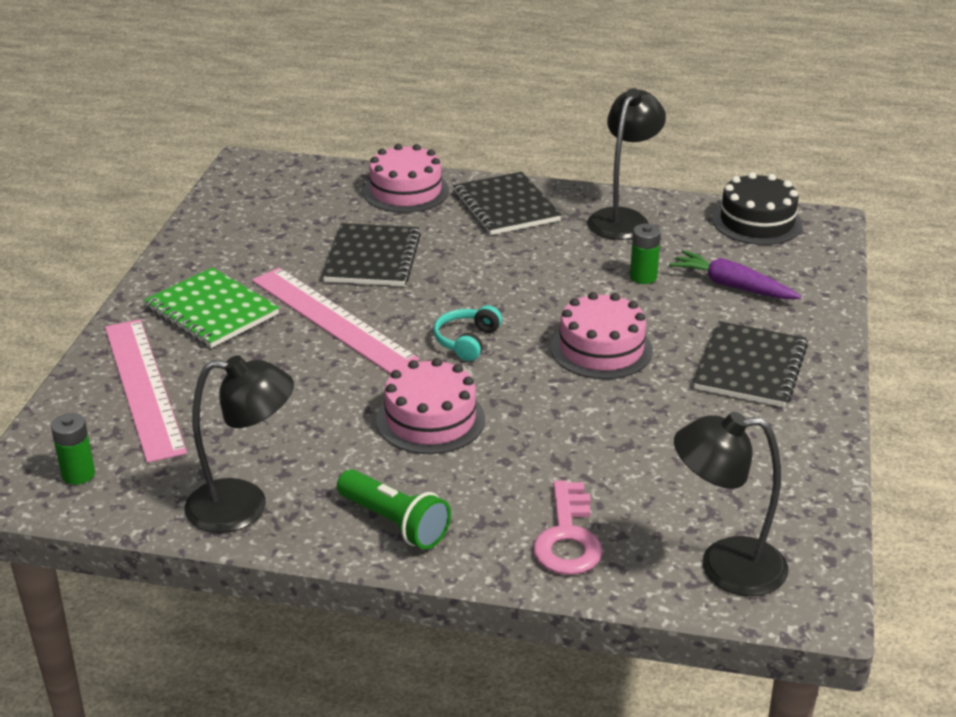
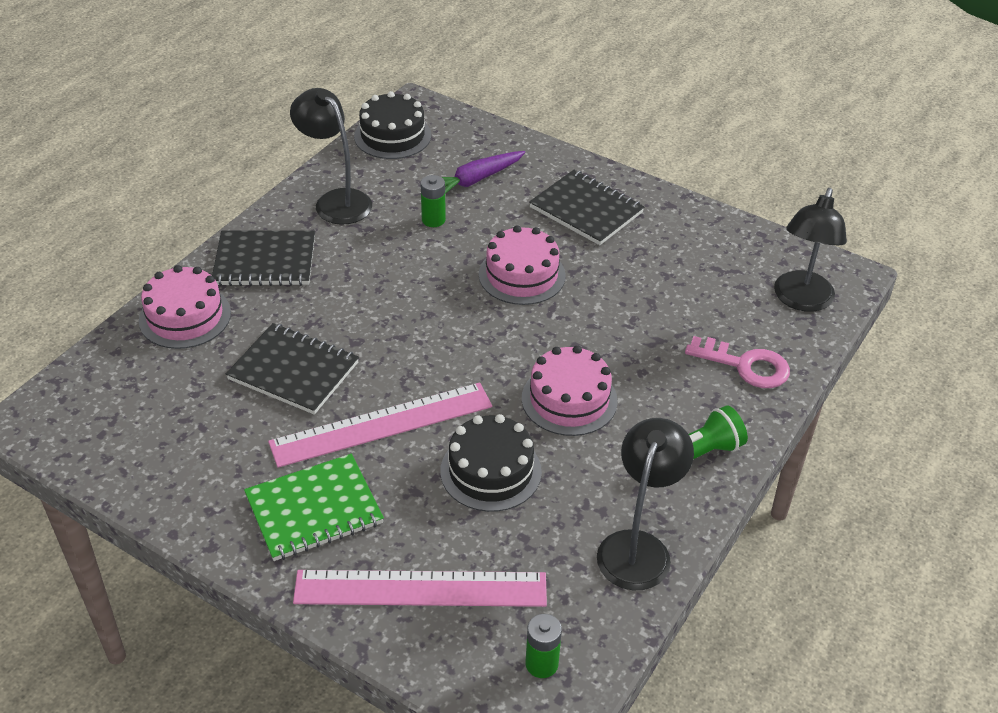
camera: 70 degrees left, 10 degrees up
turquoise headphones [434,305,502,361] -> none
none -> black cake [440,414,542,512]

